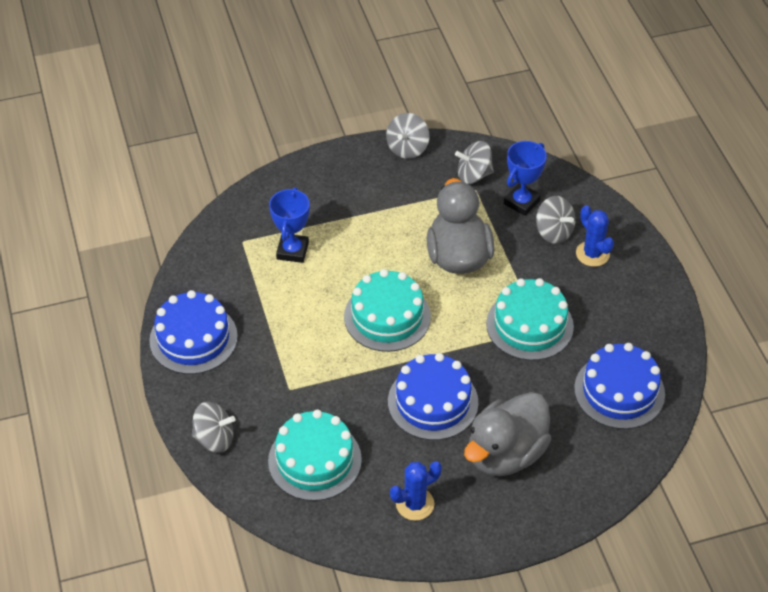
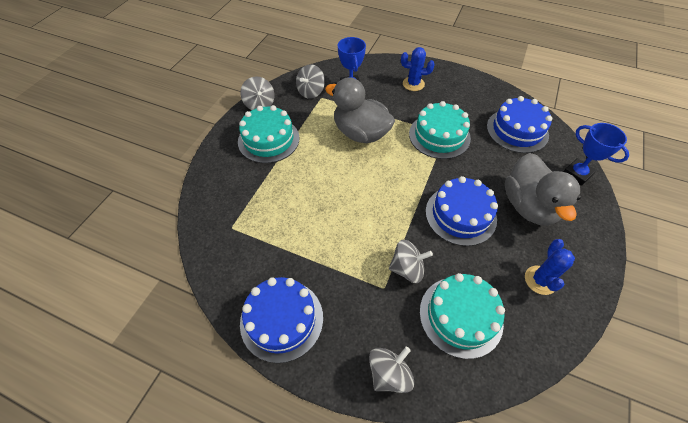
camera: 50 degrees left, 5 degrees up
blue trophy [269,187,310,263] -> blue trophy moved to [563,123,629,186]
turquoise cake [344,269,431,352] -> turquoise cake moved to [238,105,300,163]
grey spinning top [536,196,576,244] -> grey spinning top moved to [389,240,433,283]

